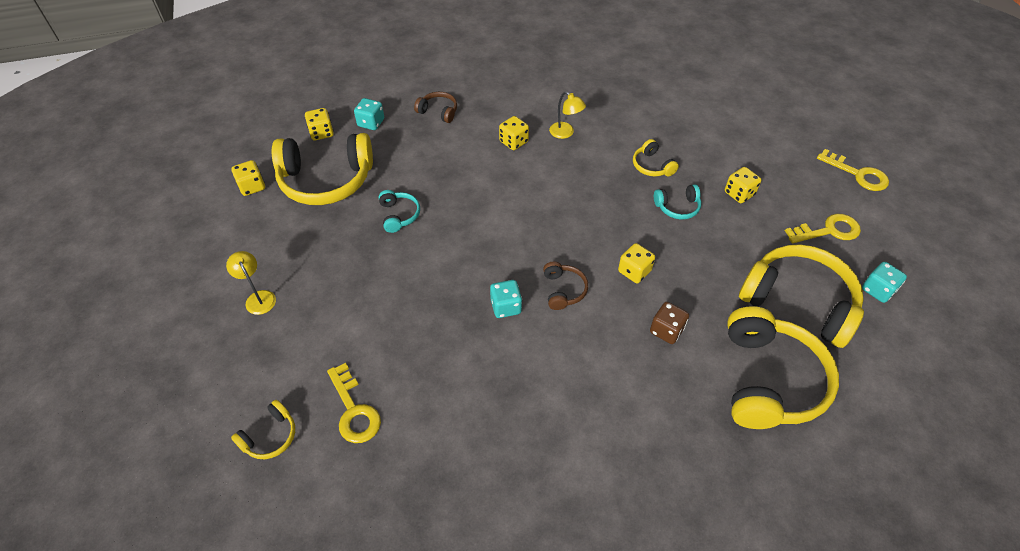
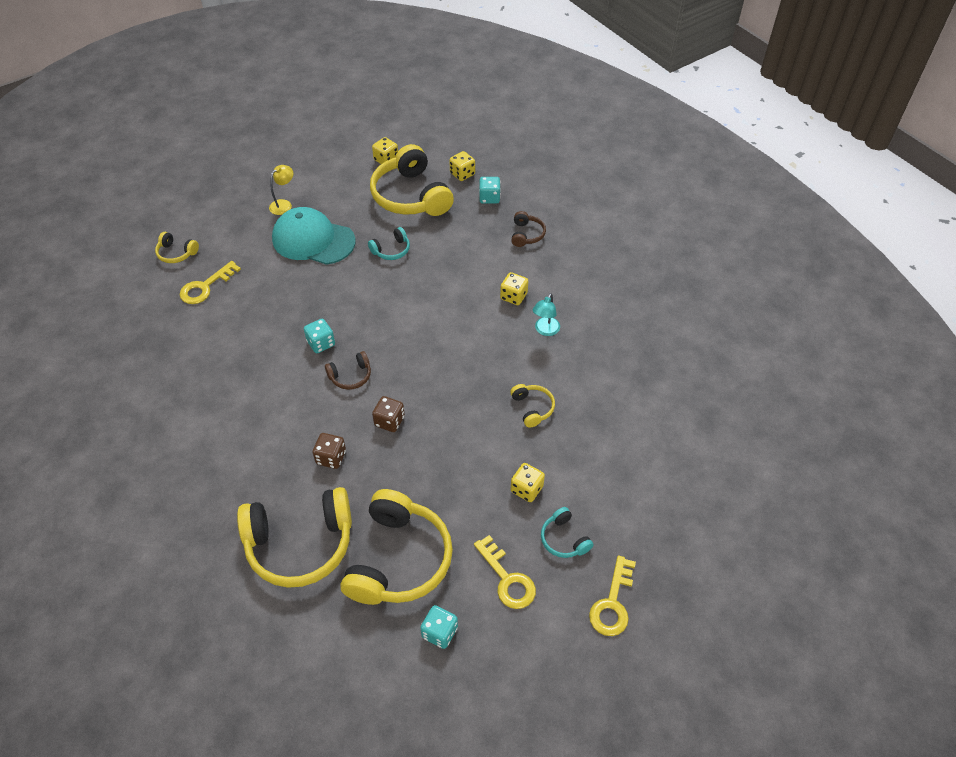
camera: 70 degrees right, 0 degrees up
yellow lamp [549,91,586,139] -> turquoise lamp [533,293,560,336]
yellow dice [618,243,655,283] -> brown dice [372,396,405,432]
yellow headphones [633,139,679,177] -> yellow headphones turned 120 degrees clockwise [510,384,555,428]
turquoise headphones [654,184,701,220] -> turquoise headphones moved to [541,507,593,558]
none -> turquoise cap [272,207,356,265]

